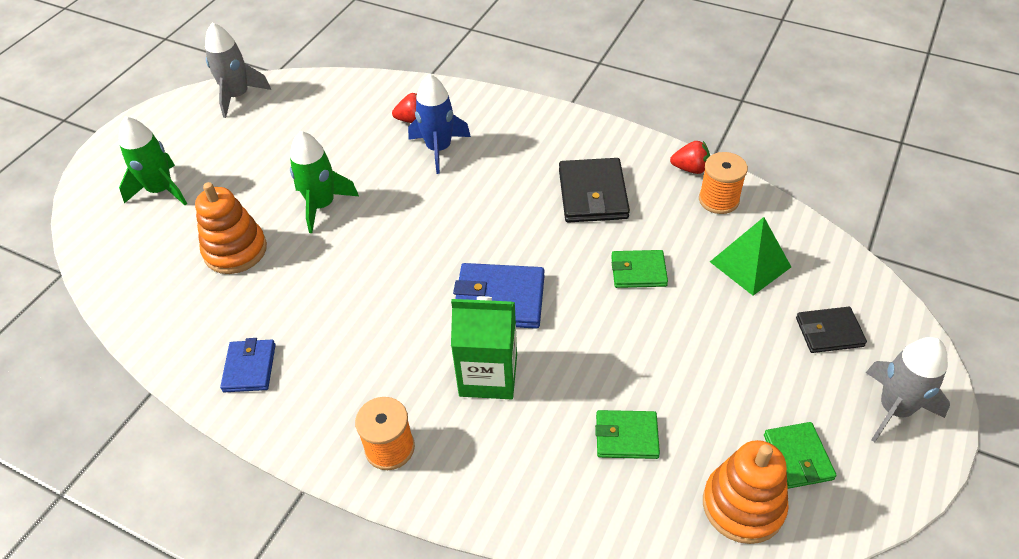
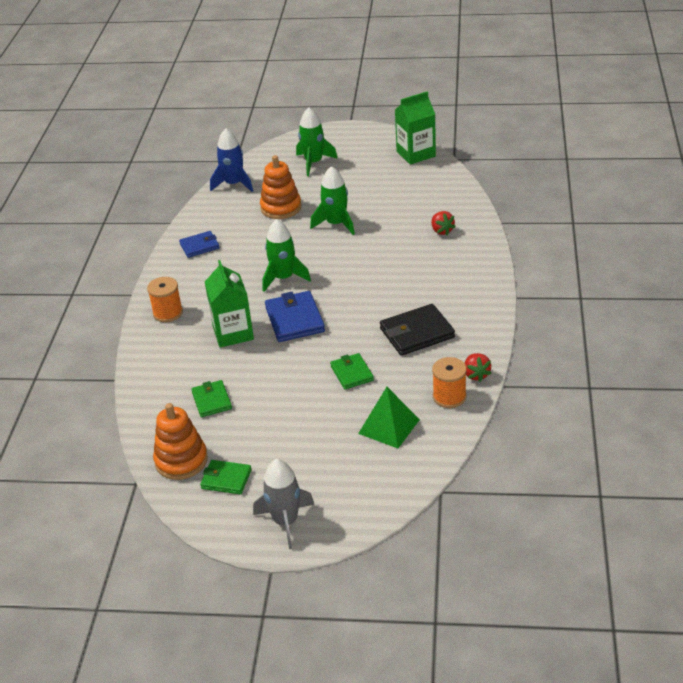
camera: 70 degrees right, 10 degrees down
grey rocket [205,22,271,118] -> green carton [395,91,436,165]
blue rocket [408,74,471,174] -> blue rocket moved to [210,128,253,192]
green wallet [764,422,837,489] -> green wallet turned 45 degrees clockwise [200,460,252,494]
black wallet [796,307,867,353] -> none
none -> green rocket [262,219,311,292]

